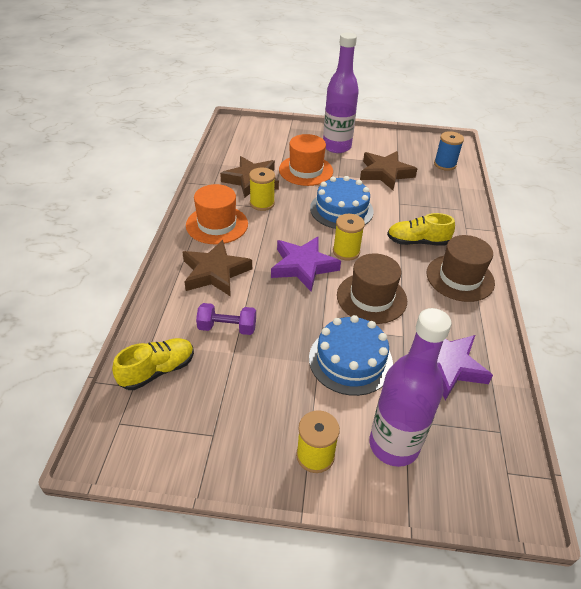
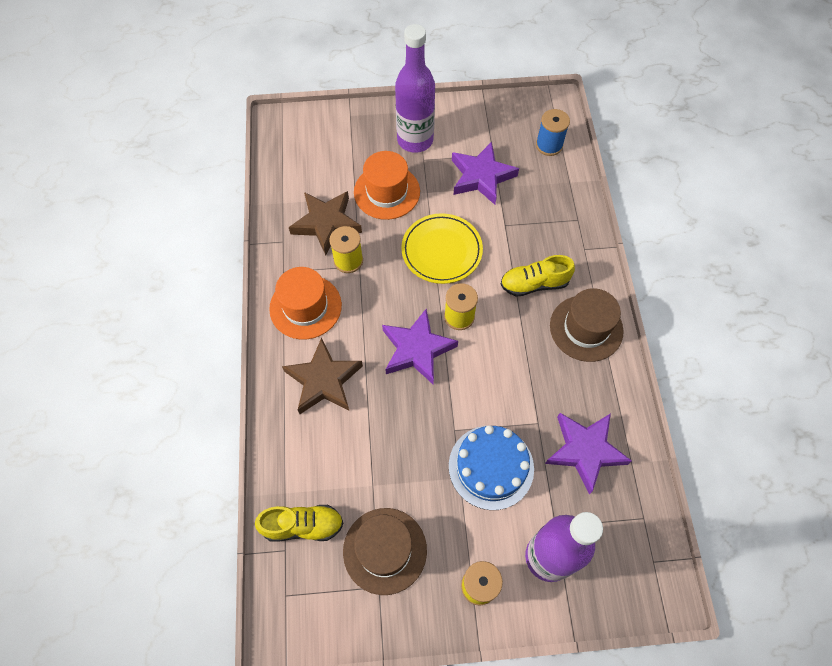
camera: 10 degrees left, 20 degrees up
yellow shoe [112,338,194,390] -> yellow shoe turned 45 degrees clockwise [255,505,344,542]
purple dumbbell [196,303,256,335] -> none
blue cake [310,176,374,229] -> yellow plate [401,213,483,284]
brown hat [337,253,407,324] -> brown hat moved to [343,508,427,595]
brown star [360,151,417,190] -> purple star [452,142,519,205]

